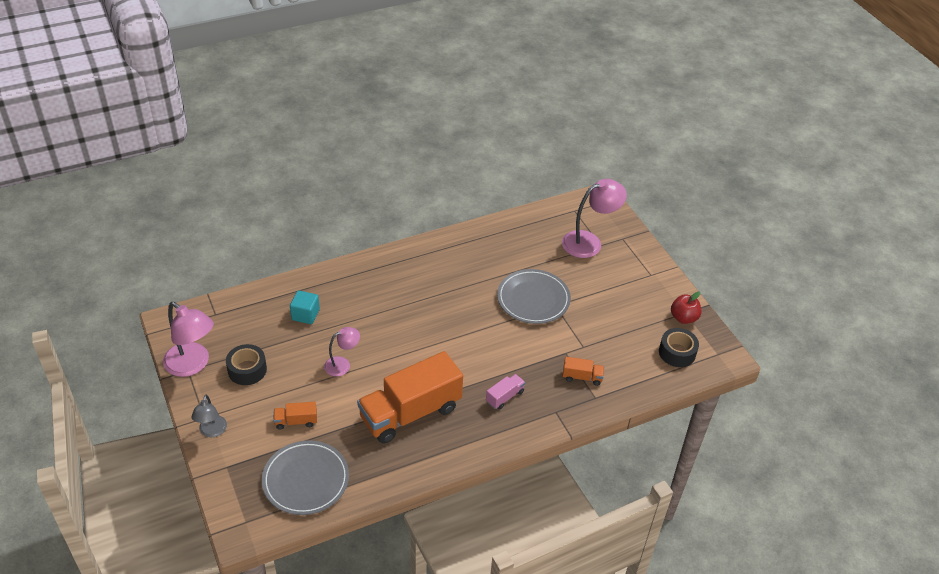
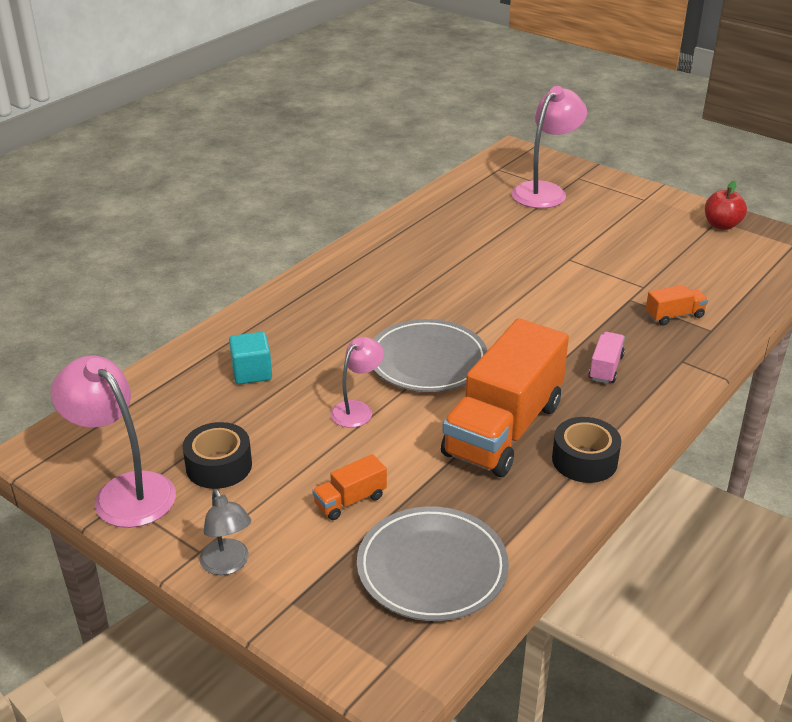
camera: 25 degrees left, 10 degrees down
pink lamp [163,302,214,377] -> pink lamp turned 150 degrees counterclockwise [51,356,176,528]
grey plate [497,269,571,324] -> grey plate moved to [373,319,488,392]
black tape [659,328,699,367] -> black tape moved to [552,417,621,483]

